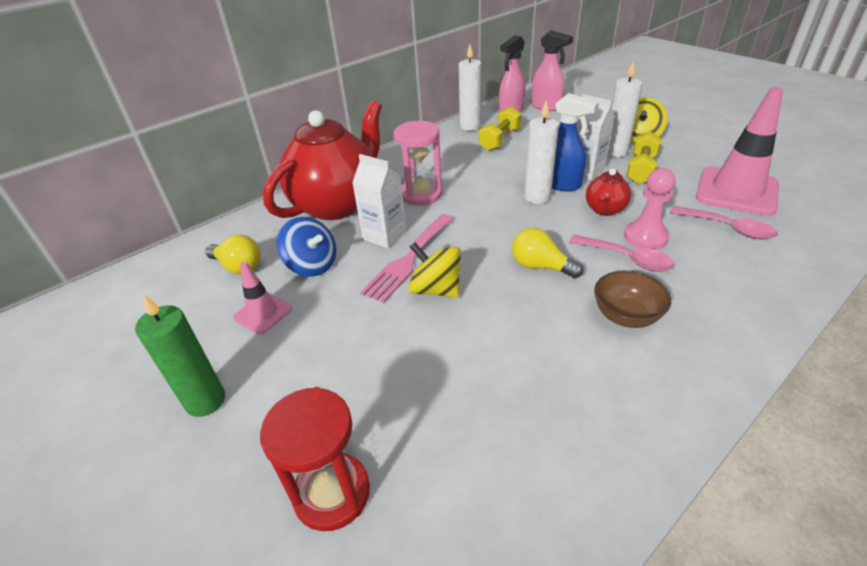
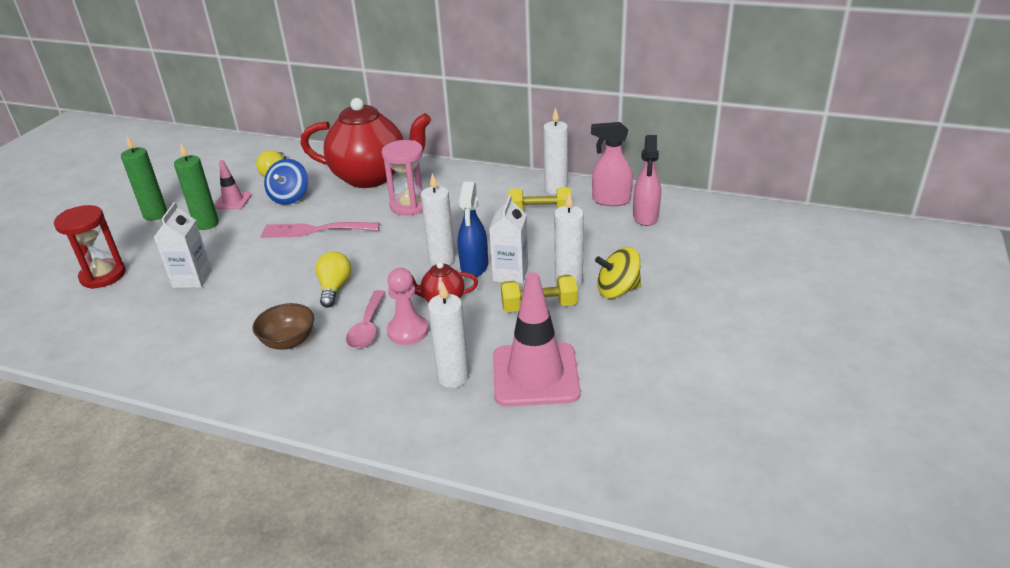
camera: 60 degrees right, 5 degrees down
white carton [352,154,406,248] -> white carton moved to [154,202,212,288]
yellow spinning top [409,242,461,298] -> none
pink spoon [670,206,778,240] -> white candle [428,281,469,388]
none -> green candle [174,143,219,230]

